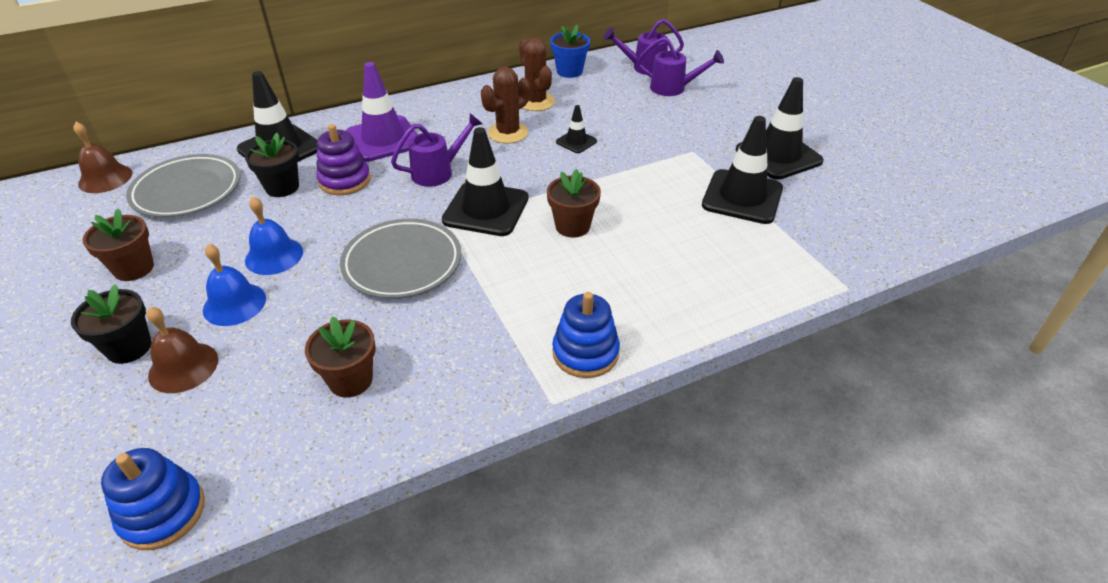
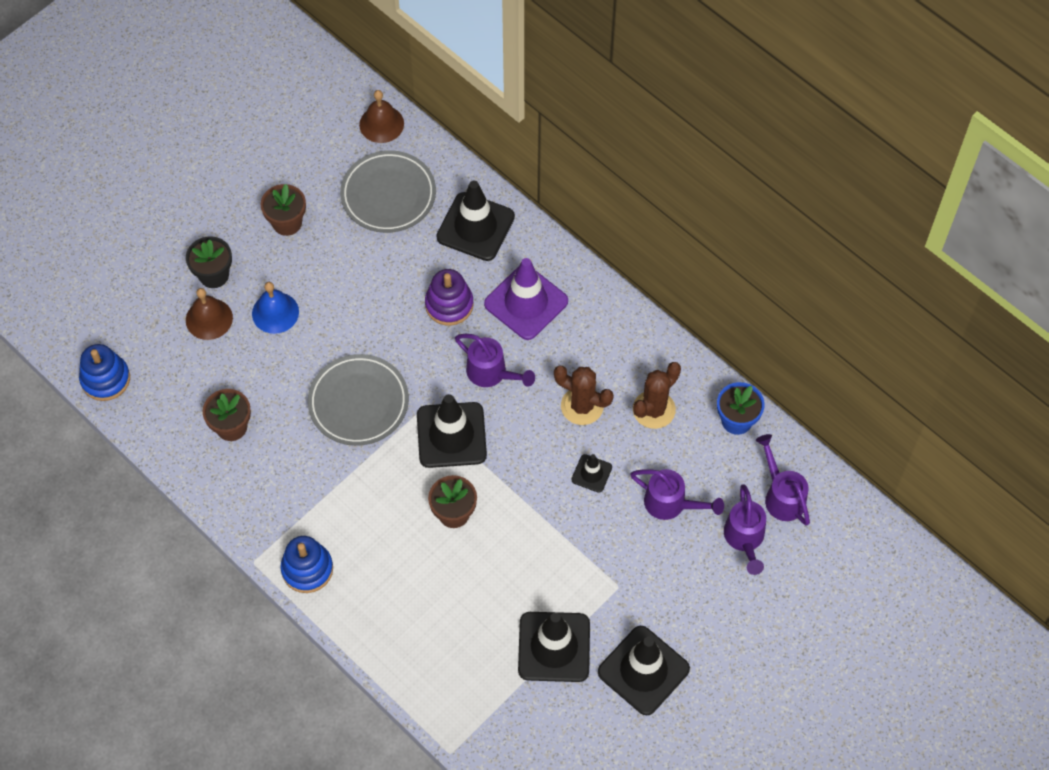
camera: 70 degrees right, 20 degrees up
black flower pot [245,133,299,197] -> none
blue bell [245,197,303,275] -> none
none -> purple watering can [630,469,724,520]

